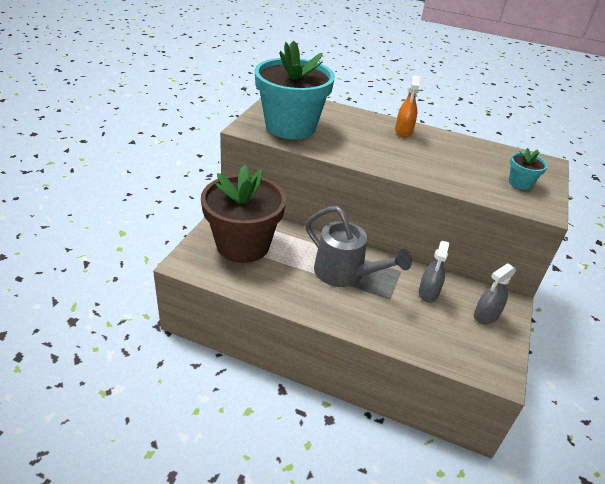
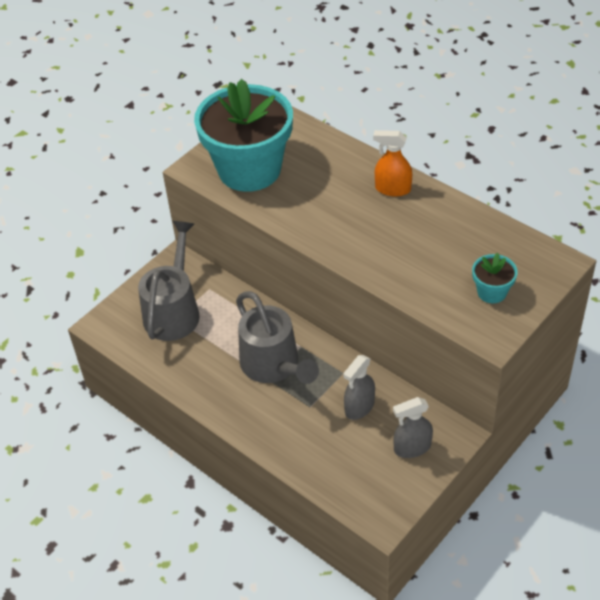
camera: 25 degrees right, 10 degrees up
brown flower pot [201,165,286,263] -> grey watering can [138,221,200,341]
orange spray bottle [395,75,420,137] -> orange spray bottle turned 75 degrees clockwise [373,130,412,197]

